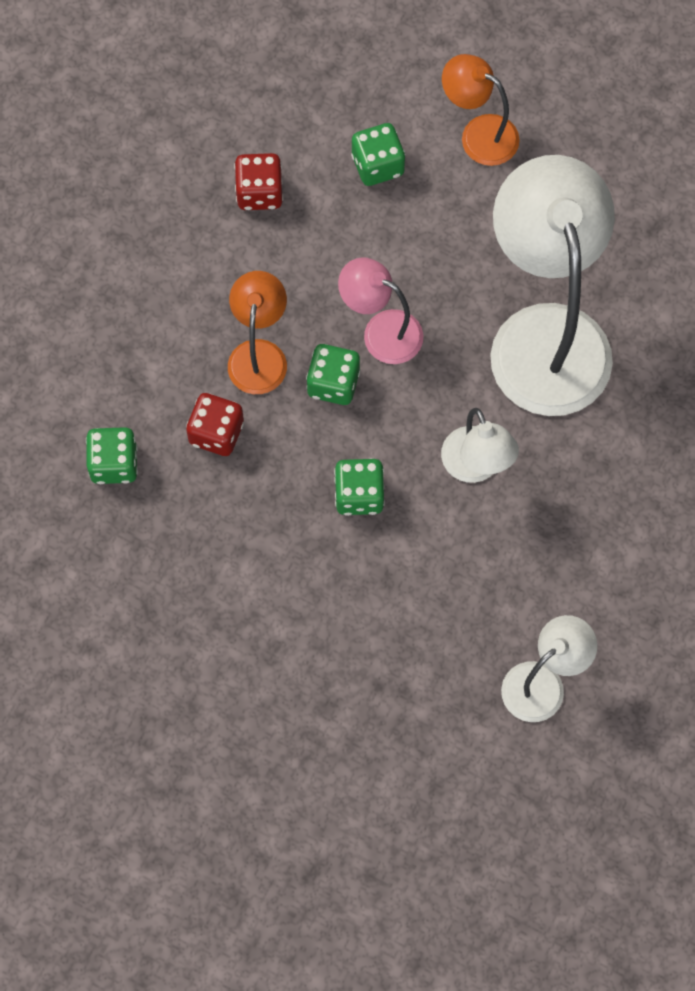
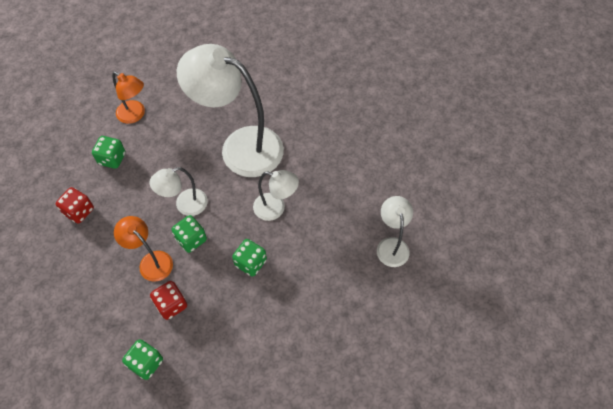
camera: 55 degrees left, 10 degrees down
pink lamp [338,257,423,364] -> white lamp [150,167,208,216]
orange lamp [442,54,520,166] -> orange lamp turned 120 degrees counterclockwise [112,72,145,124]

